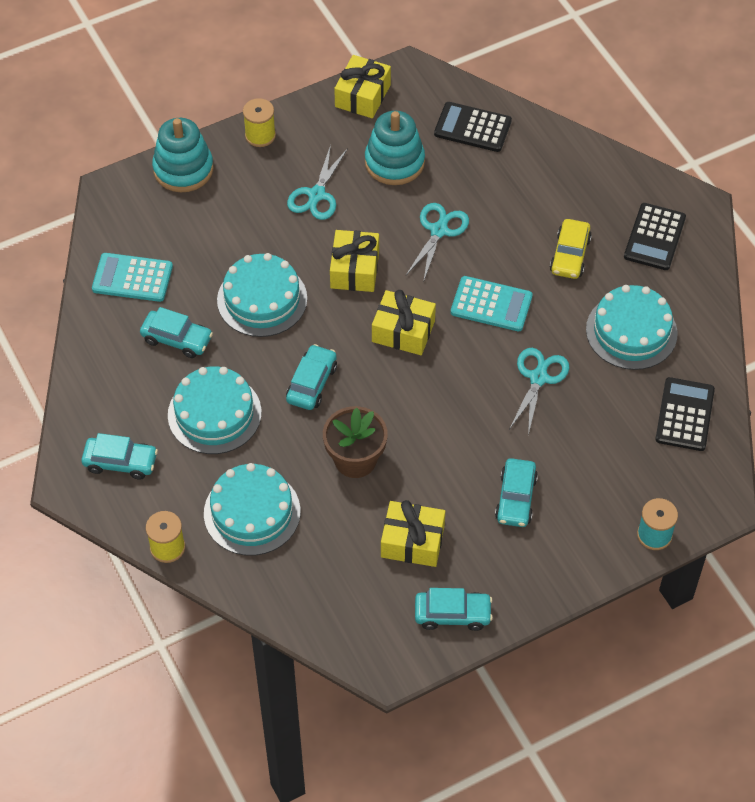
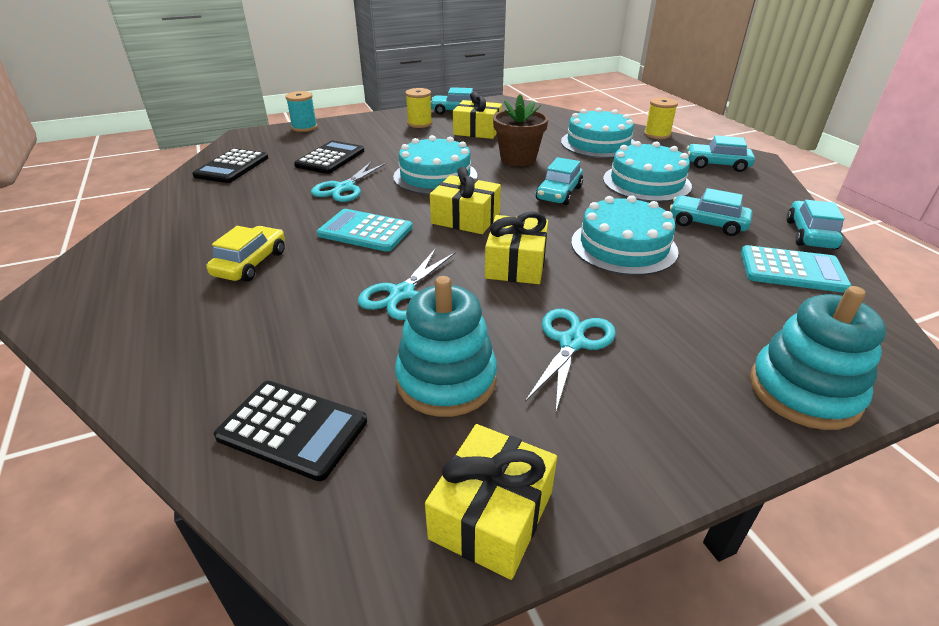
camera: 175 degrees left, 20 degrees down
yellow spool [243,98,276,147] -> yellow spool moved to [405,88,432,128]
turquoise car [495,458,538,527] -> turquoise car moved to [787,200,845,250]
turquoise cake [586,285,678,370] -> turquoise cake moved to [393,135,477,195]
black calculator [624,203,686,270] -> black calculator moved to [294,141,364,174]

